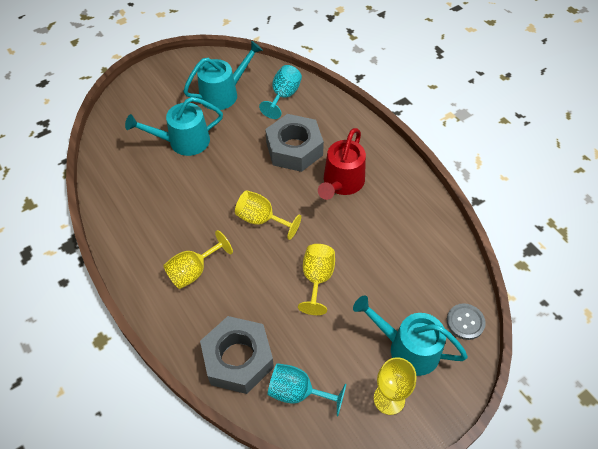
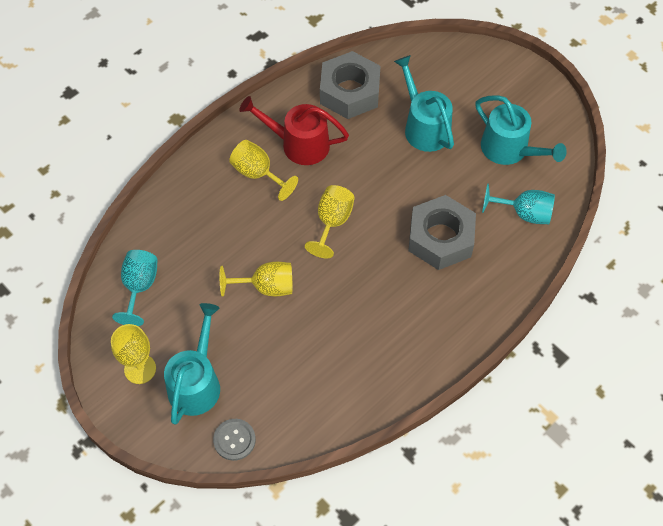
camera: 80 degrees right, 5 degrees up
grey nut [200,316,274,394] -> grey nut moved to [320,51,381,119]
red watering can [318,128,366,200] -> red watering can moved to [239,96,349,165]

